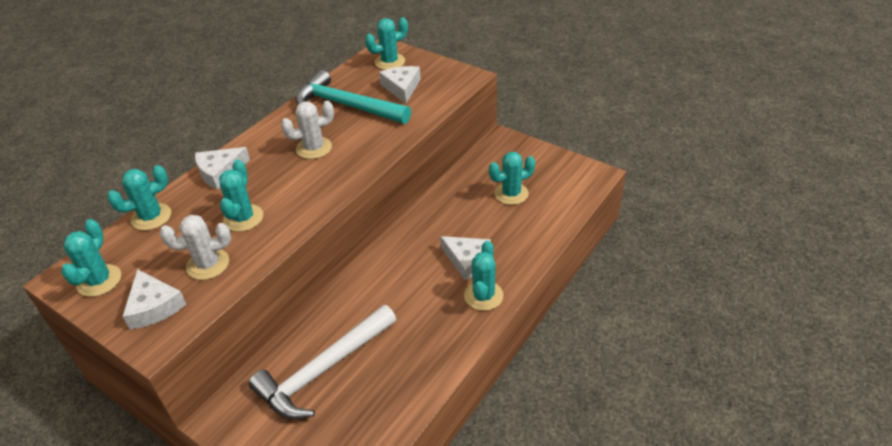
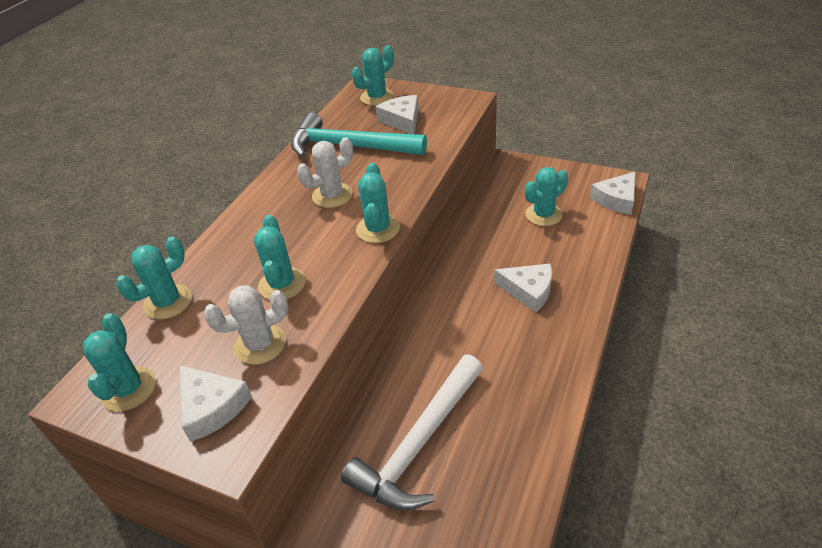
camera: 10 degrees left, 0 degrees up
white cheese [195,147,250,190] -> white cheese moved to [590,171,636,215]
turquoise cactus [464,241,503,311] -> turquoise cactus moved to [356,163,400,243]

